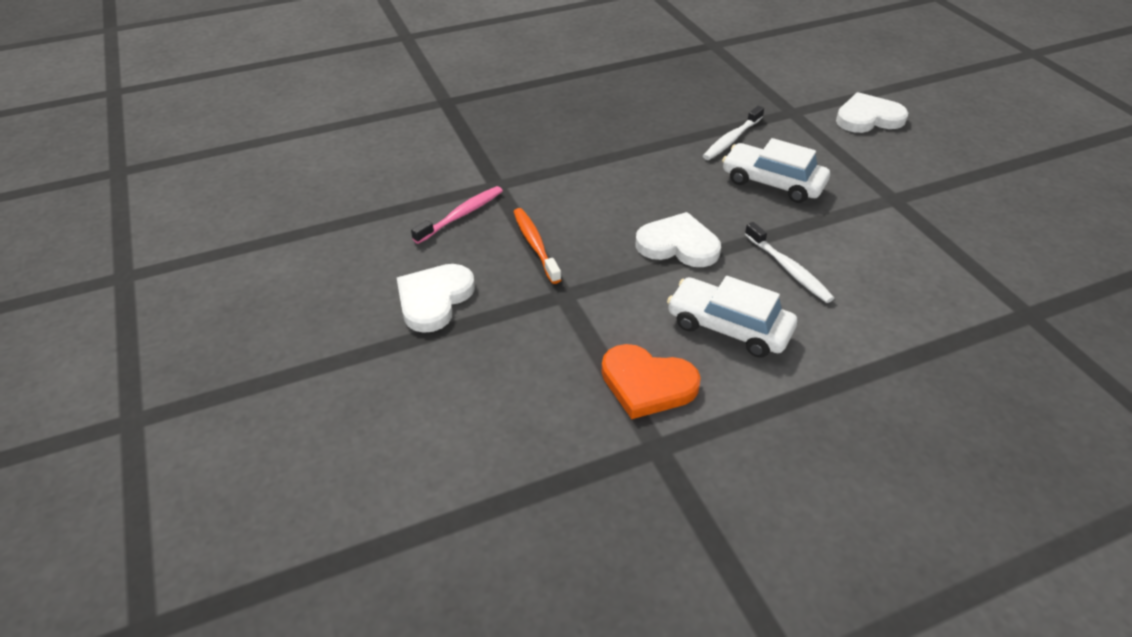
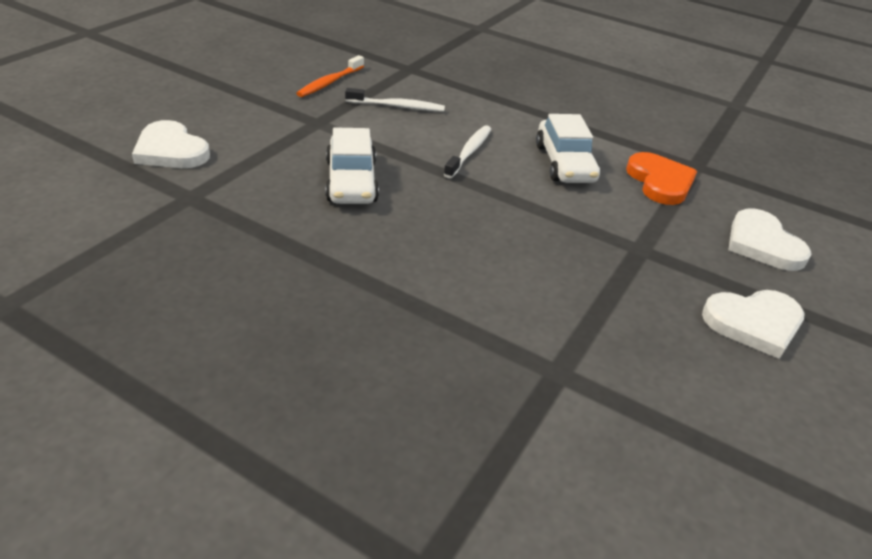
camera: 130 degrees left, 5 degrees down
pink toothbrush [411,186,503,244] -> none
orange toothbrush [513,208,561,284] -> orange toothbrush moved to [296,55,364,97]
white heart [635,212,721,267] -> white heart moved to [728,209,812,271]
white toothbrush [703,106,764,160] -> white toothbrush moved to [345,88,445,112]

